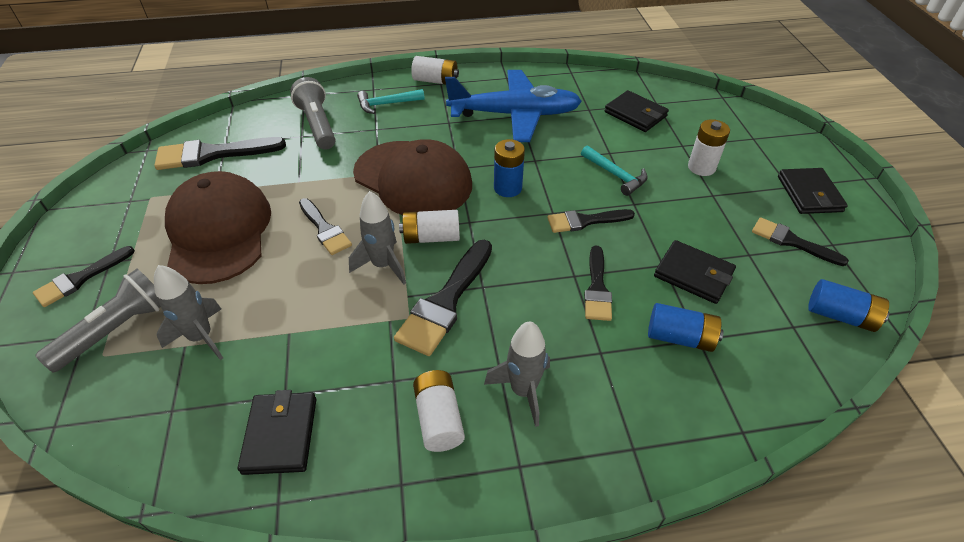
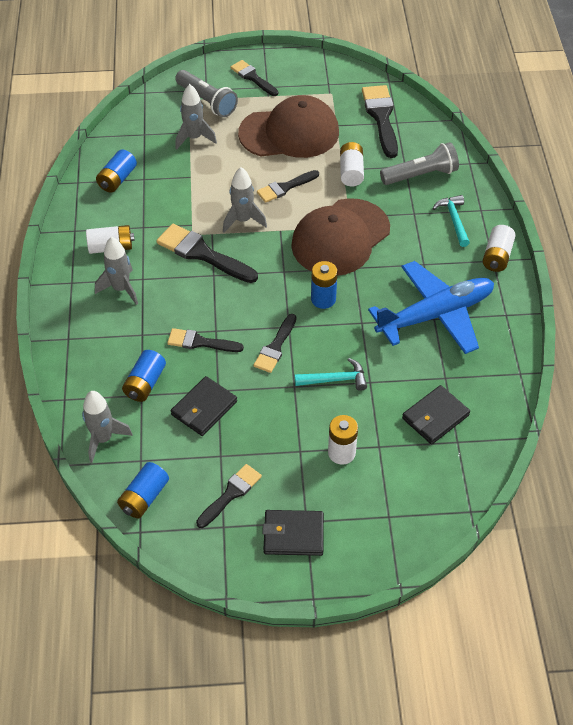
camera: 95 degrees right, 5 degrees up
black wallet [238,390,316,475] -> blue battery [96,149,137,193]
white battery [399,210,460,244] -> white battery moved to [340,142,364,186]
blue plane [445,70,582,142] -> blue plane turned 120 degrees counterclockwise [368,261,494,354]
black brush [547,209,635,233] -> black brush turned 150 degrees counterclockwise [253,314,297,373]
turquoise hammer [581,146,648,196] -> turquoise hammer turned 150 degrees counterclockwise [295,358,367,391]
none -> grey rocket [82,391,133,463]

